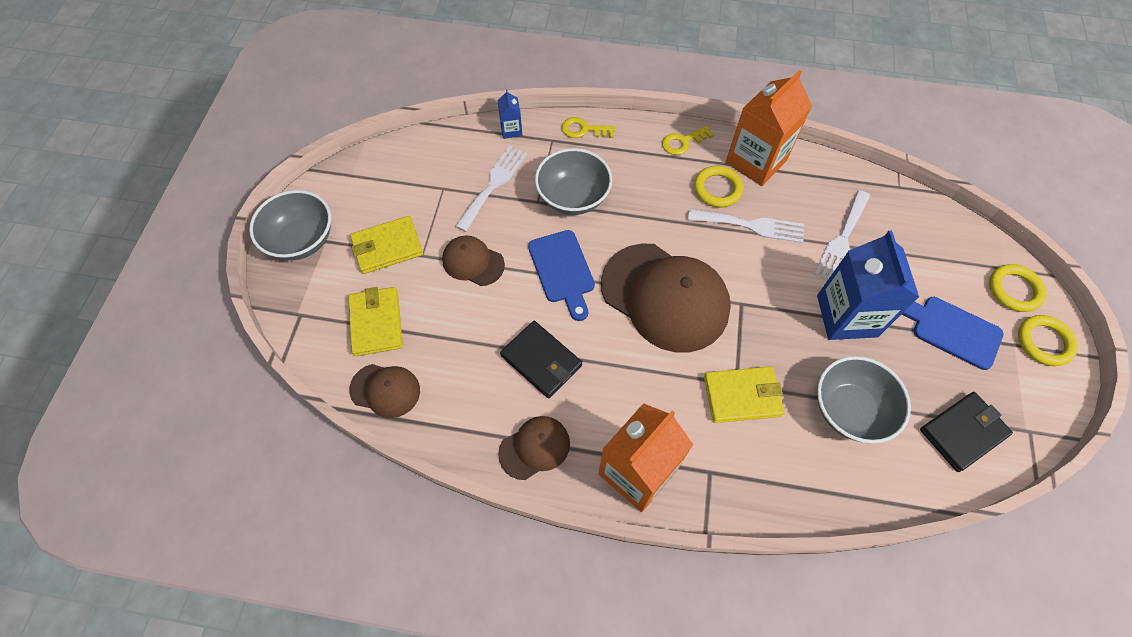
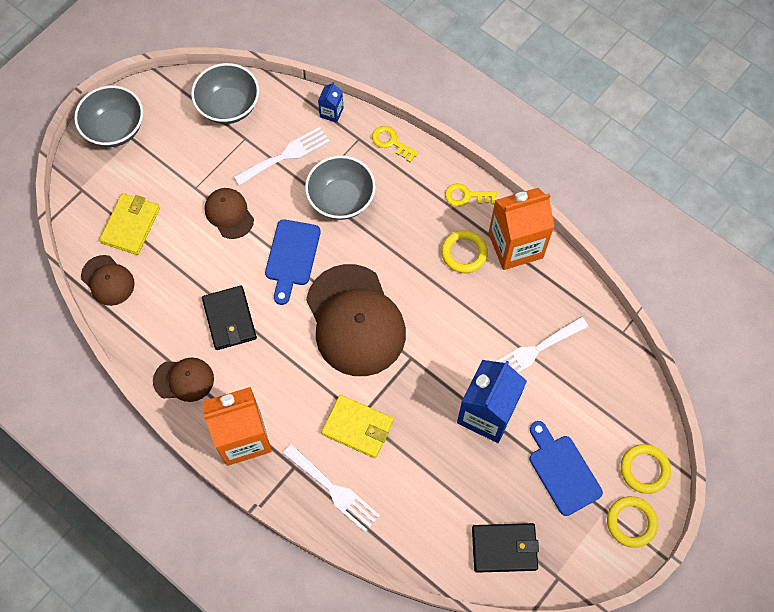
camera: 30 degrees right, 5 degrees up
yellow wallet [350,216,423,274] -> none
white fork [688,209,804,243] -> white fork moved to [283,444,380,532]
grey bowl [817,356,911,444] -> grey bowl moved to [191,63,259,124]

